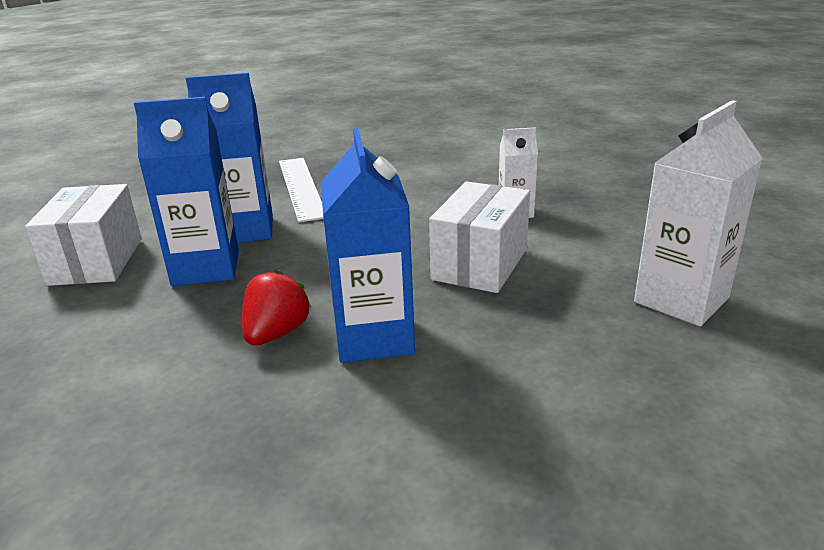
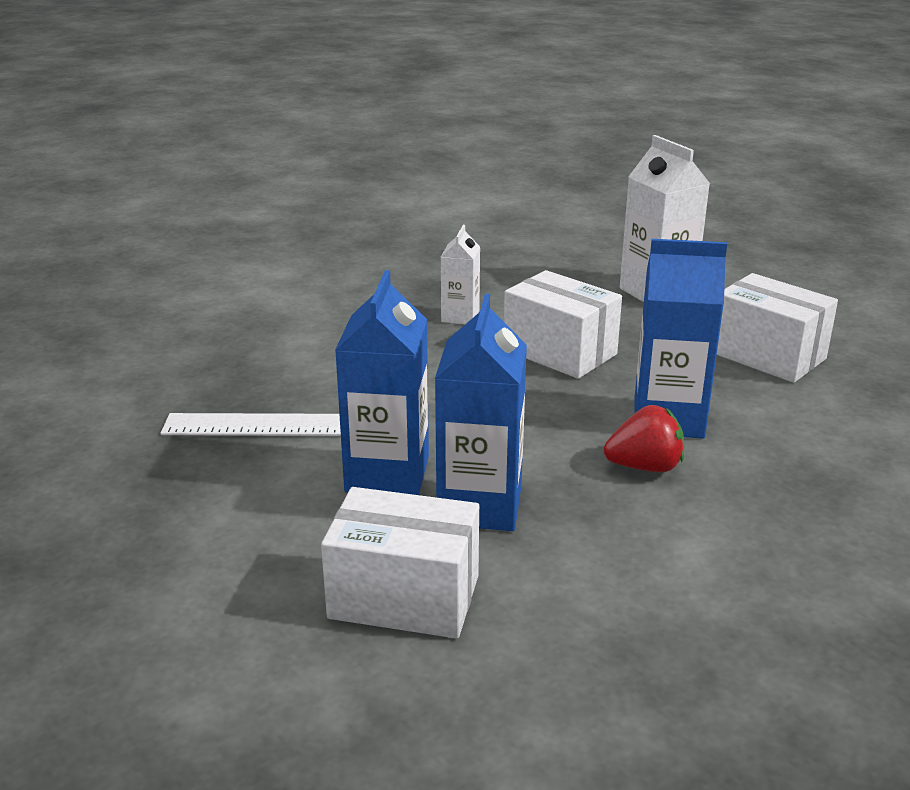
camera: 75 degrees left, 0 degrees up
red strawberry [242,269,312,346] -> red strawberry turned 135 degrees clockwise [604,405,684,472]
none -> white box [717,273,838,383]

